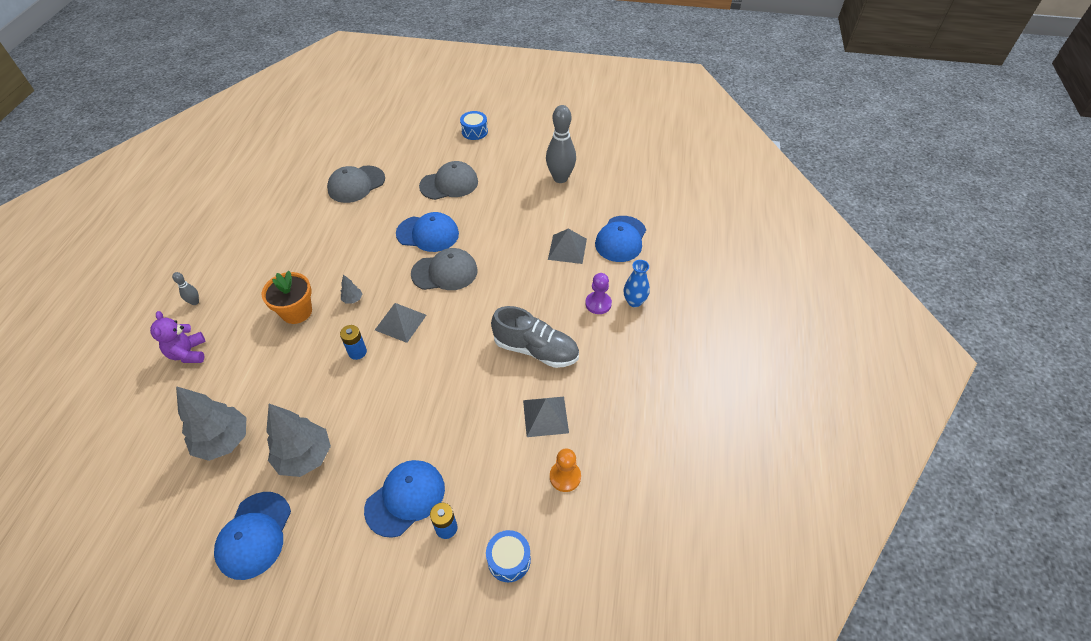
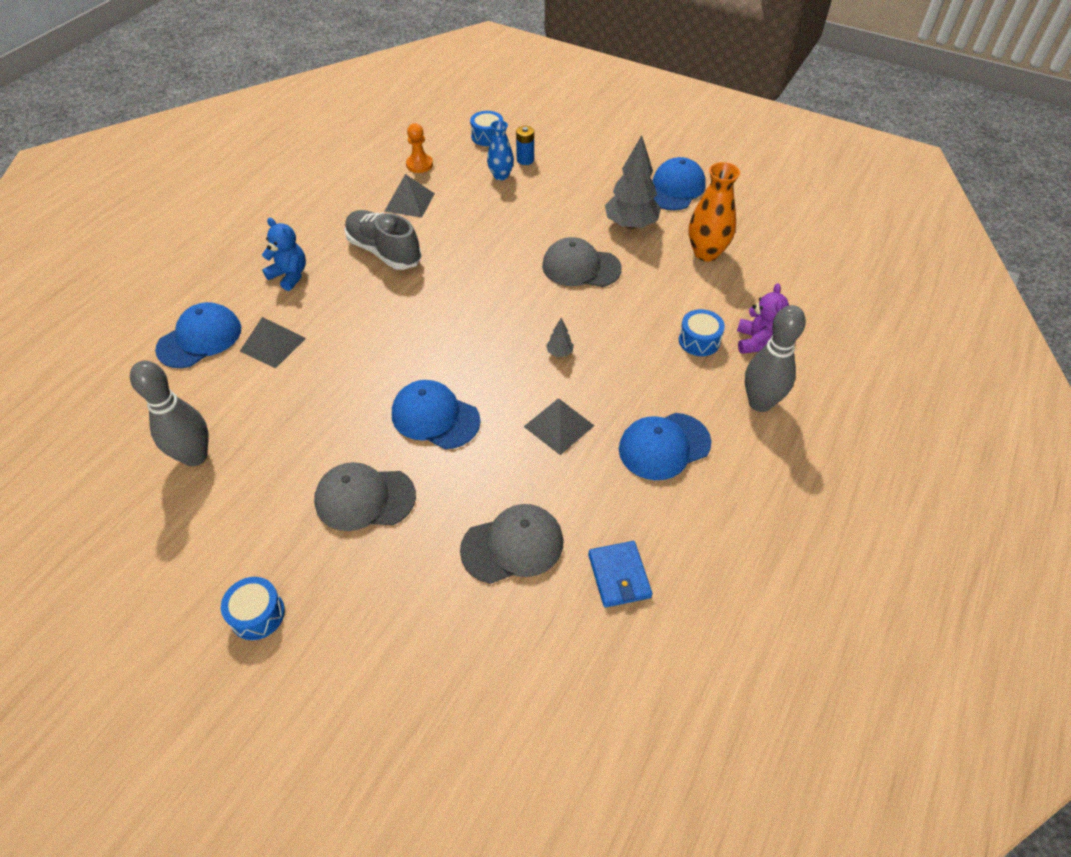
camera: 160 degrees left, 0 degrees up
grey bowling pin [172,272,199,305] -> grey bowling pin [745,305,806,412], size x2.23
grey tree [176,386,246,461] -> orange vase [689,162,740,262]
orange flower pot [262,271,312,324] -> none
blue battery [340,325,367,360] -> none
blue cap [364,460,445,538] -> blue cap moved to [619,413,711,480]
grey pyramid [375,303,426,343] -> grey pyramid moved to [524,399,594,455]
grey cap [411,248,478,290] -> grey cap moved to [542,237,622,287]
purple pawn [585,273,612,314] -> blue teddy bear [262,218,306,291]
blue vase [624,260,650,307] -> blue vase moved to [487,120,514,180]
none -> blue wallet [588,541,652,608]
none -> blue drum [679,309,725,356]

